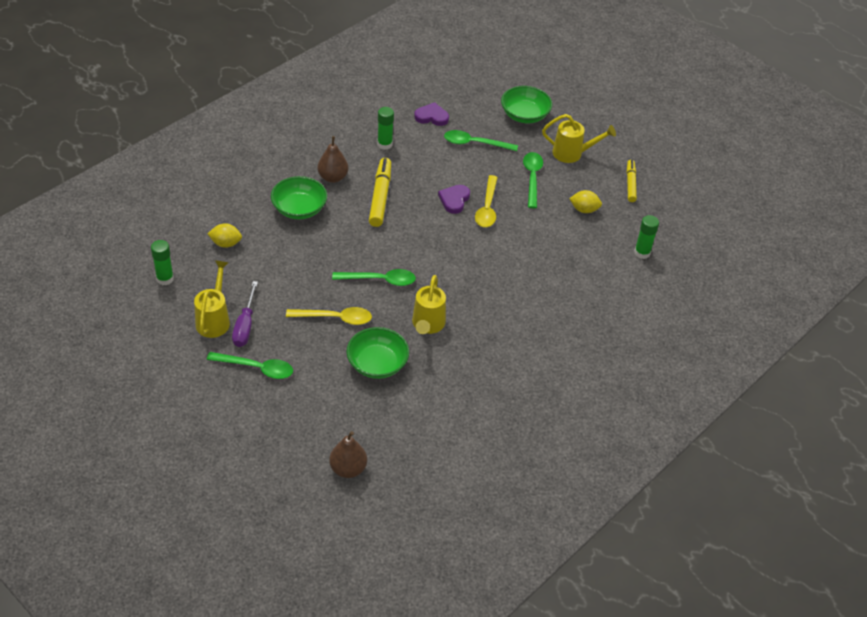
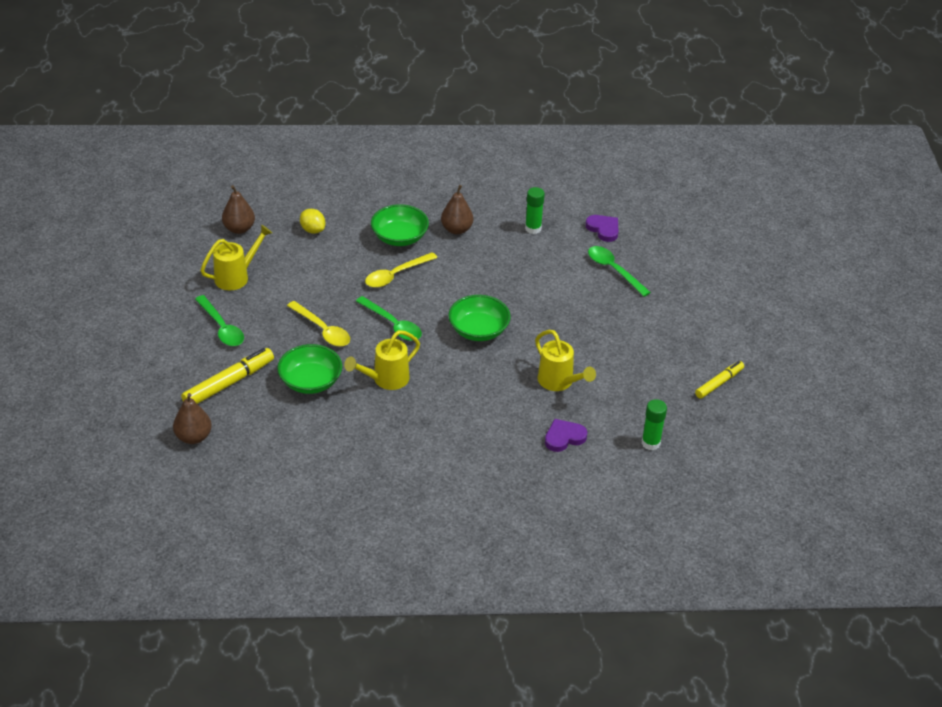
camera: 45 degrees right, 5 degrees down
green glue stick [151,240,174,285] -> brown pear [222,185,255,234]
purple screwdriver [232,281,258,347] -> none
yellow marker [369,158,391,227] -> yellow marker moved to [181,348,274,404]
purple heart [438,185,470,214] -> purple heart moved to [545,419,587,452]
yellow spoon [475,175,498,227] -> yellow spoon moved to [365,252,438,288]
green bowl [501,86,552,123] -> green bowl moved to [448,295,511,341]
green spoon [523,152,543,209] -> none
yellow watering can [542,114,616,163] -> yellow watering can moved to [535,330,596,391]
yellow lemon [569,190,602,213] -> none

